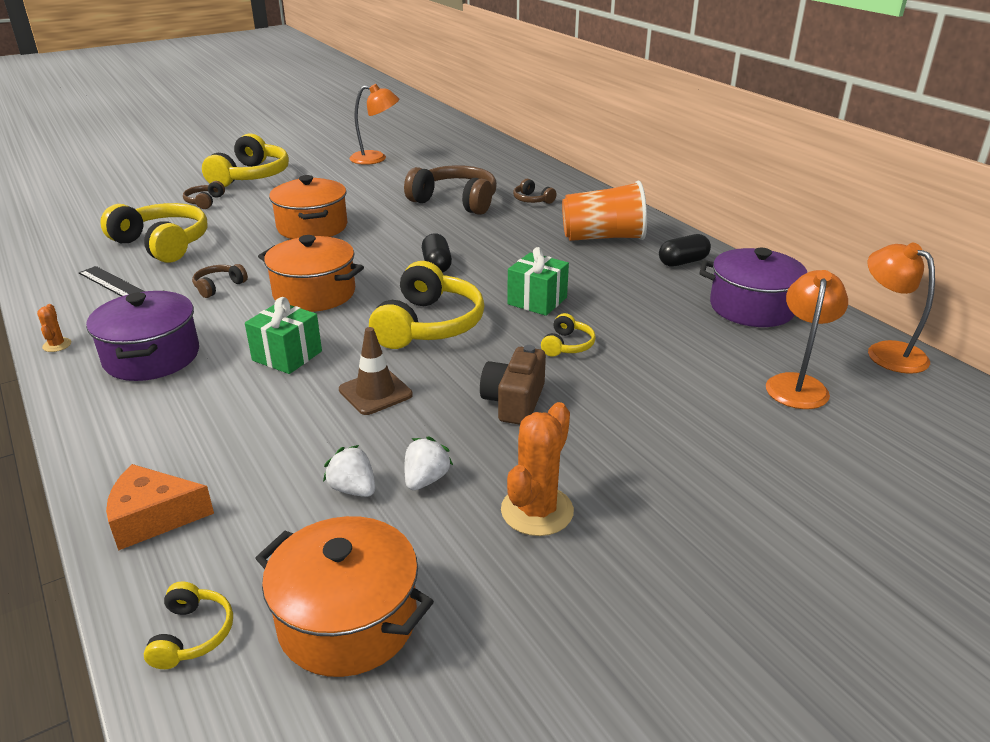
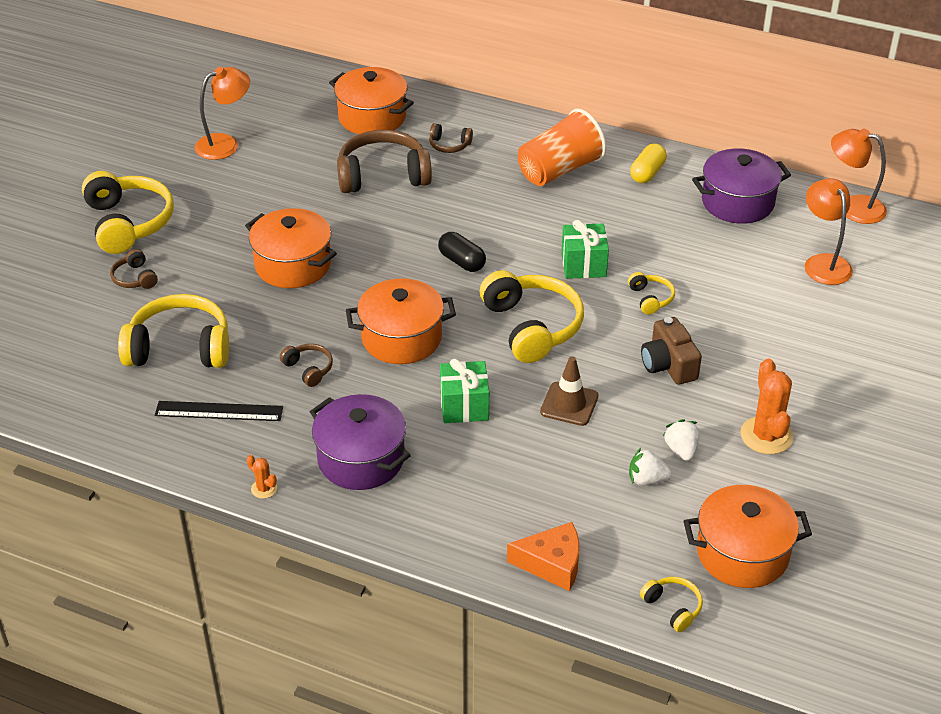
camera: 35 degrees left, 10 degrees up
orange cheese [106,464,214,551] -> orange cheese turned 135 degrees counterclockwise [507,522,579,591]
brown headphones [192,264,248,298] -> brown headphones turned 135 degrees clockwise [280,344,333,387]
black capsule [659,234,711,267] -> yellow capsule [630,143,667,183]
none -> orange pot [329,67,414,134]

